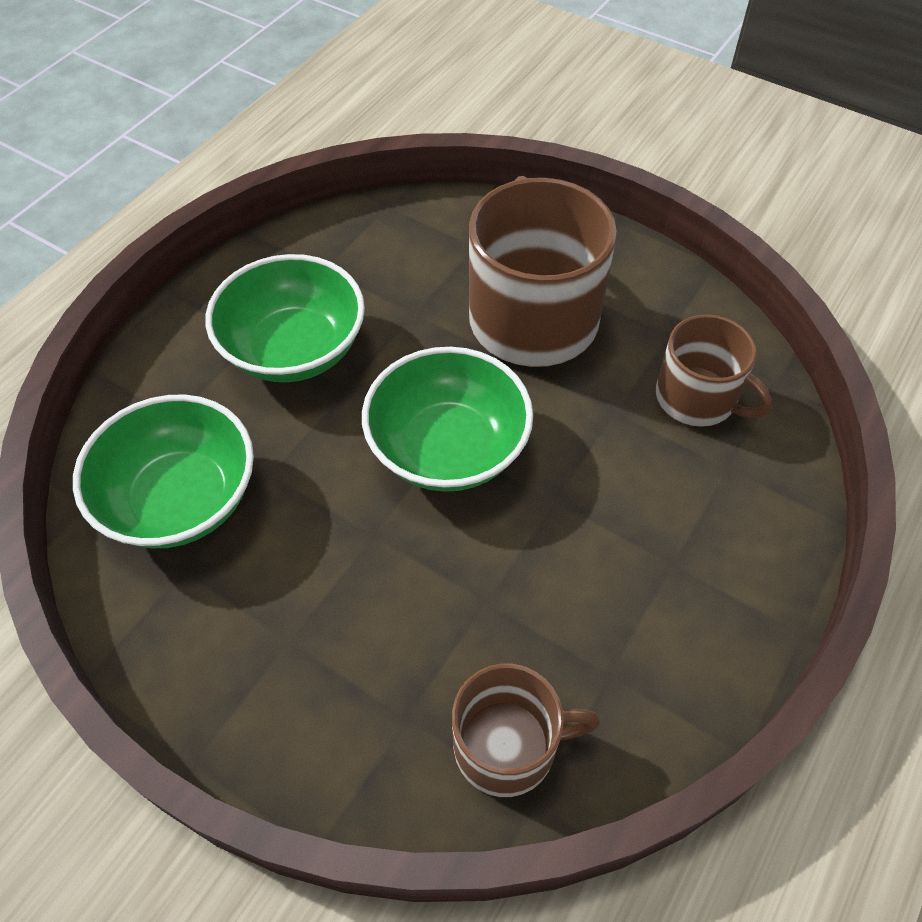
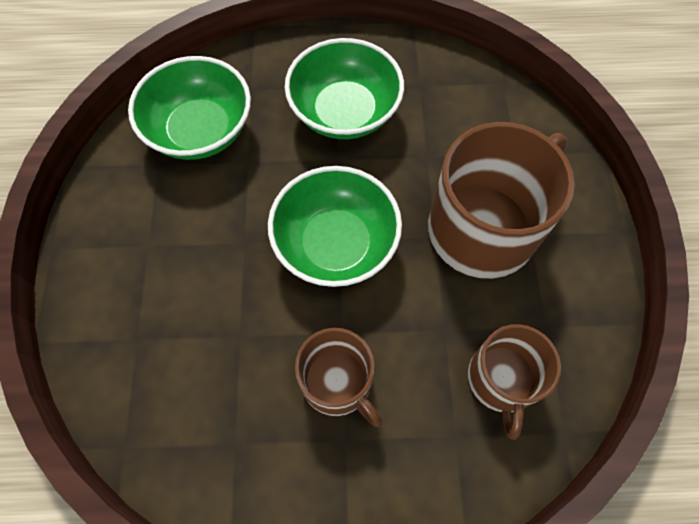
camera: 55 degrees right, 10 degrees up
brown mug [452,664,600,797] -> brown mug moved to [295,328,382,427]

